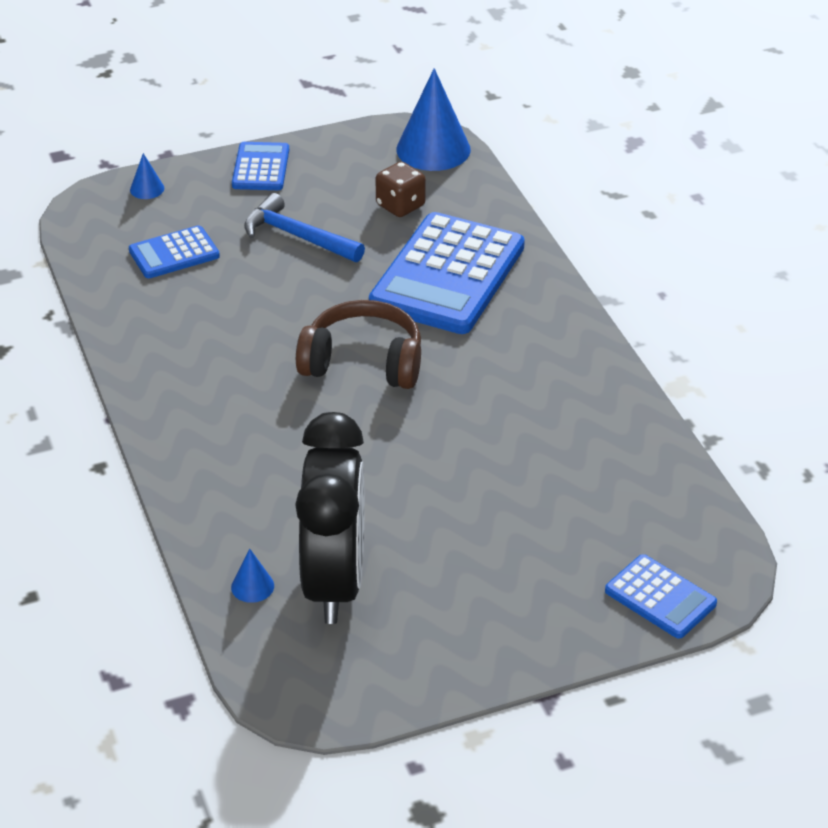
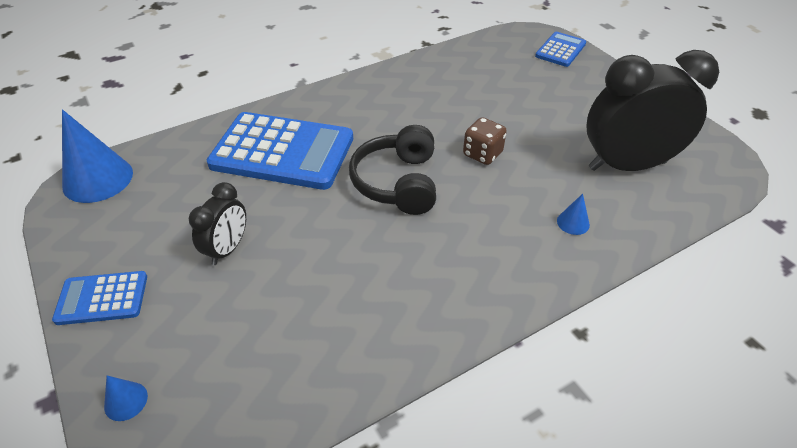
camera: 100 degrees left, 5 degrees up
blue calculator [129,225,220,278] -> none
blue cone [231,549,274,603] -> blue cone moved to [557,194,590,235]
blue hammer [244,193,365,262] -> black clock [189,182,246,265]
brown headphones [296,300,421,389] -> black headphones [349,125,436,215]
brown dice [375,161,426,217] -> brown dice moved to [463,117,507,165]

